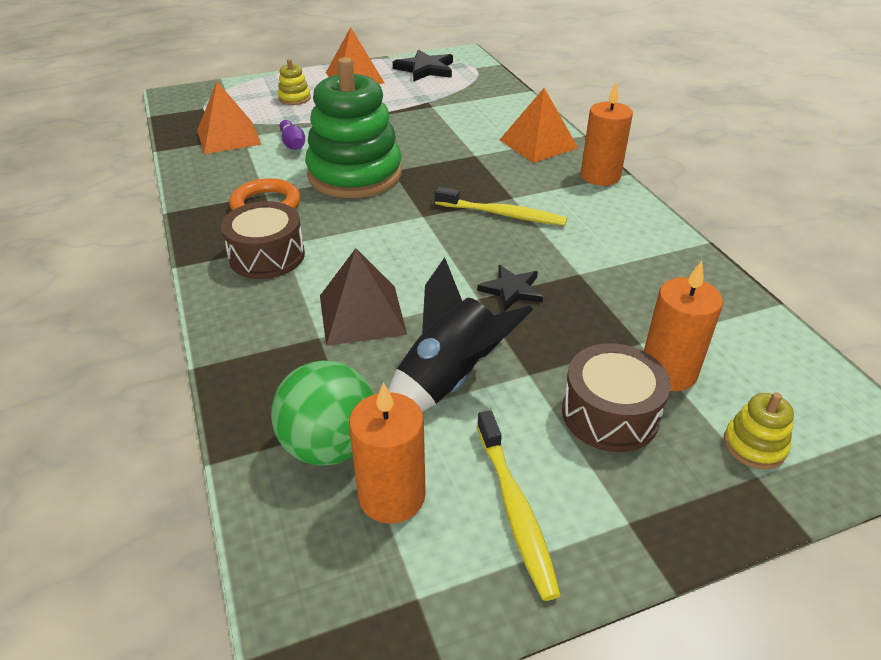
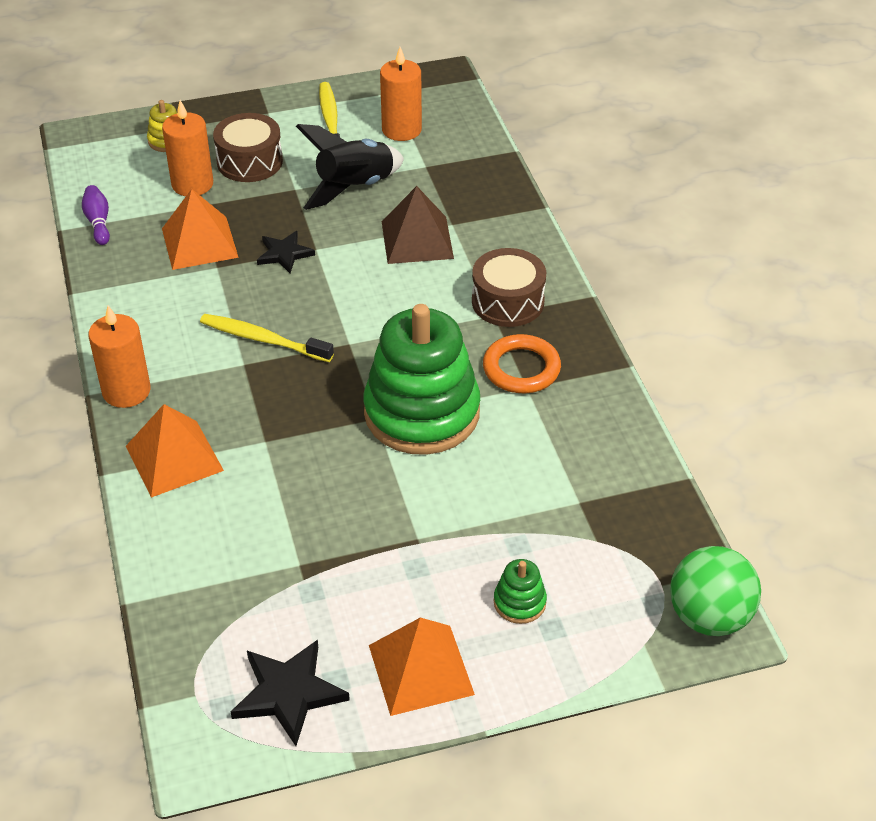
camera: 175 degrees left, 5 degrees up
orange pyramid [197,82,262,154] -> orange pyramid moved to [162,189,239,270]
green ball [271,360,374,466] -> green ball moved to [670,546,761,636]
yellow stacking toy [278,59,311,105] -> green stacking toy [494,559,547,624]
purple bowling pin [280,120,305,150] -> purple bowling pin moved to [82,185,110,245]

